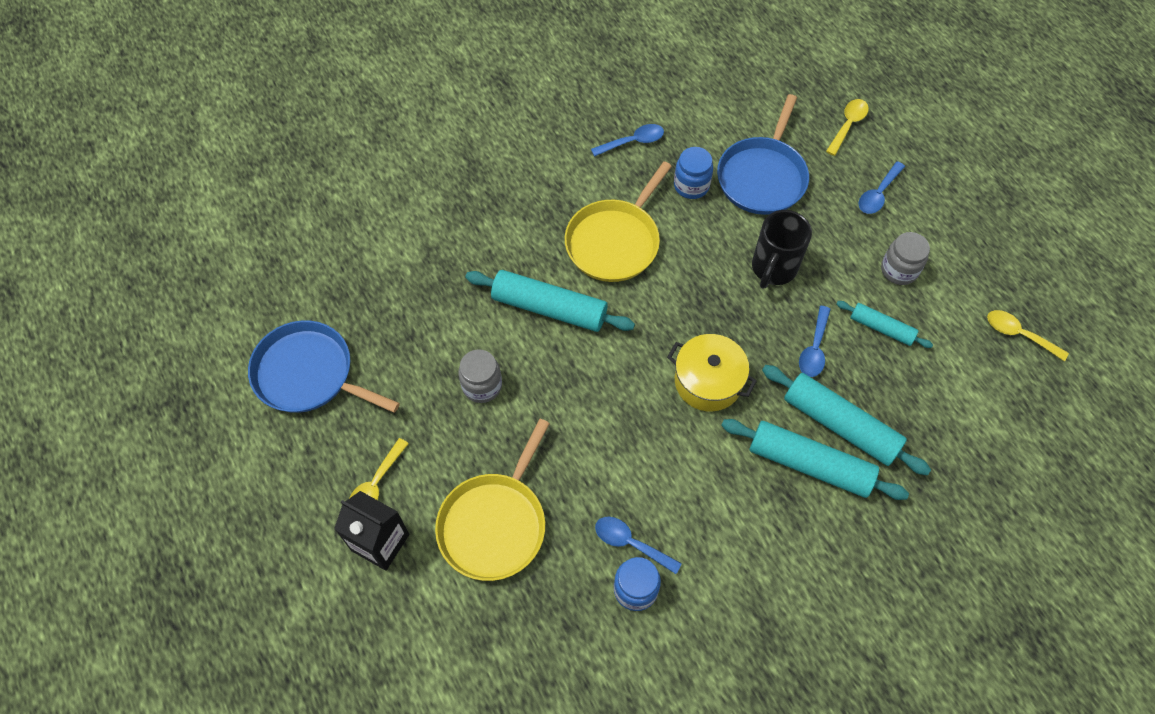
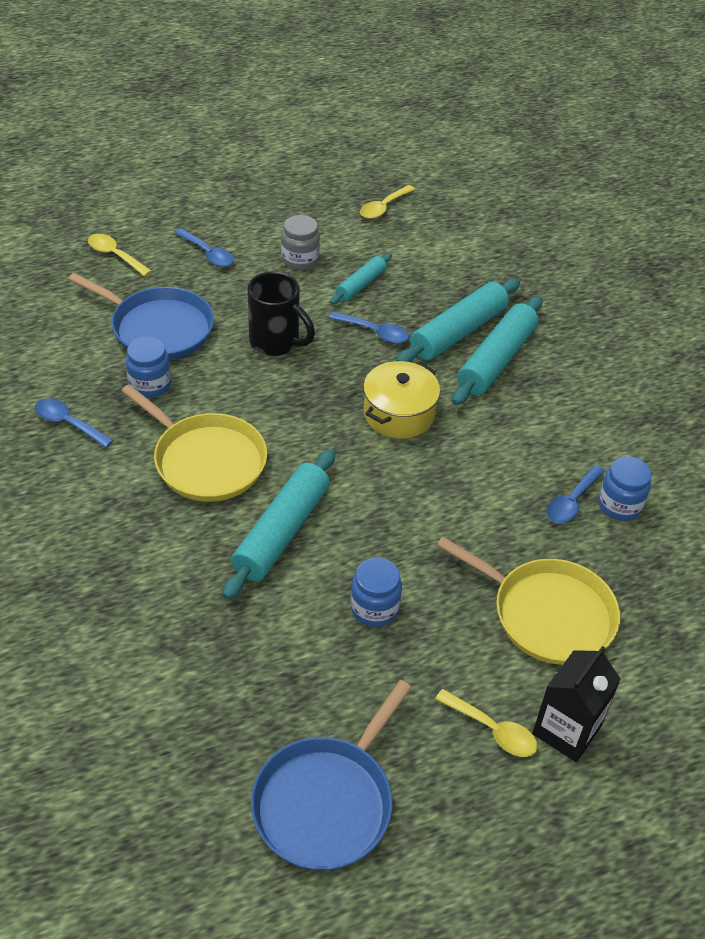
camera: 85 degrees left, 15 degrees down
grey jar [458,349,502,403] -> blue jar [350,558,402,627]
blue spoon [591,124,664,157] -> blue spoon turned 45 degrees counterclockwise [35,398,114,448]

